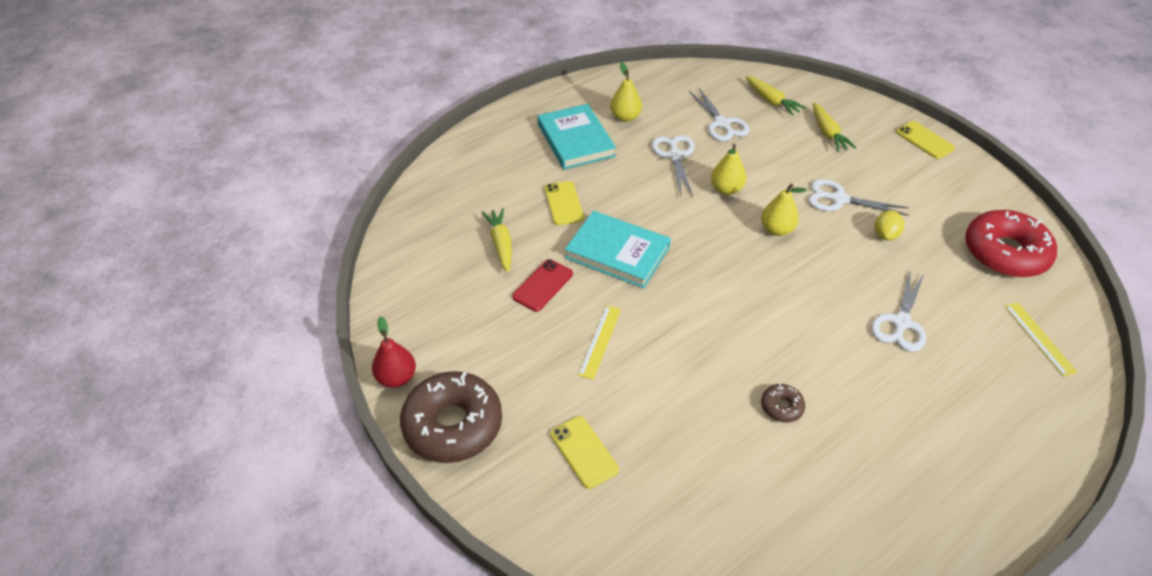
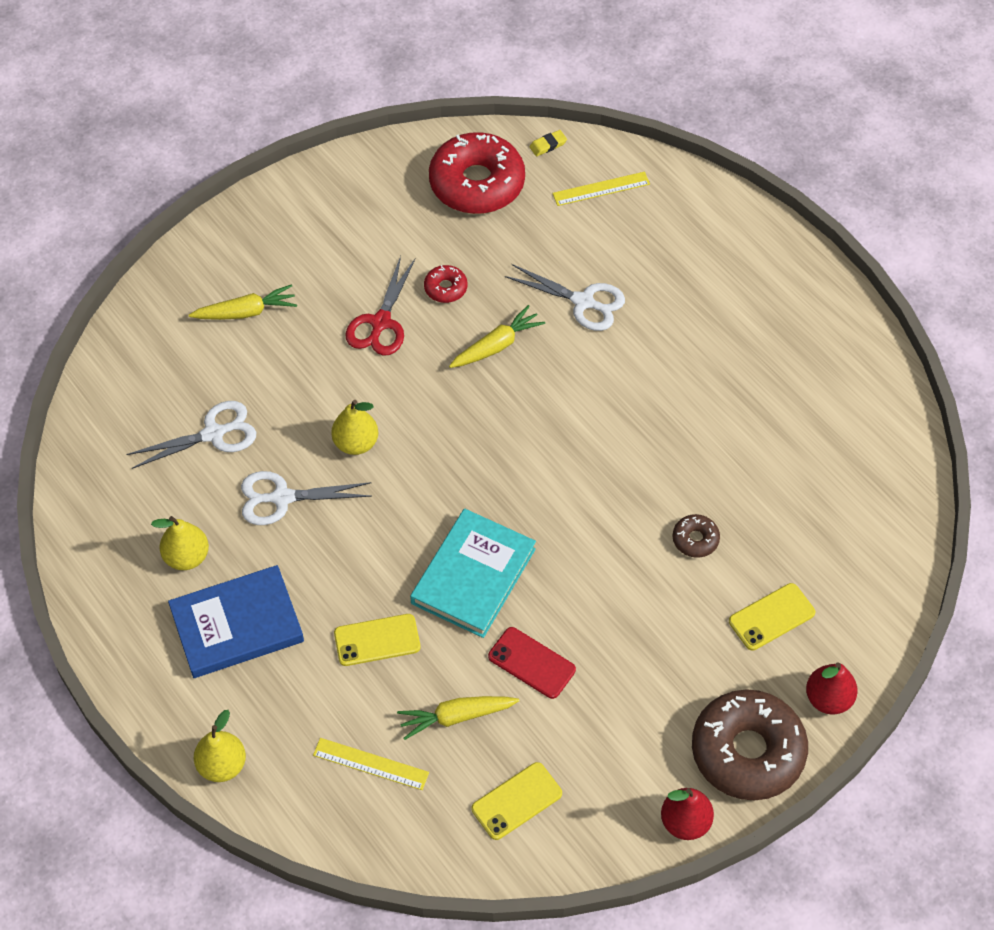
camera: 90 degrees left, 10 degrees up
turquoise book [537,104,616,169] -> blue book [168,565,304,678]
yellow ruler [578,305,621,380] -> yellow ruler moved to [313,738,429,790]
yellow carrot [745,76,806,116] -> yellow carrot moved to [449,305,545,368]
yellow pear [761,184,807,236] -> yellow pear moved to [194,710,246,782]
brown donut [761,384,805,423] -> brown donut moved to [673,514,720,558]
white scissors [808,179,909,216] -> red scissors [345,256,416,356]
yellow lemon [875,210,904,240] -> red donut [424,265,467,303]
yellow phone [896,121,955,159] -> yellow phone moved to [472,762,562,840]
none -> yellow eraser [529,130,567,156]
none -> red pear [806,662,858,715]

